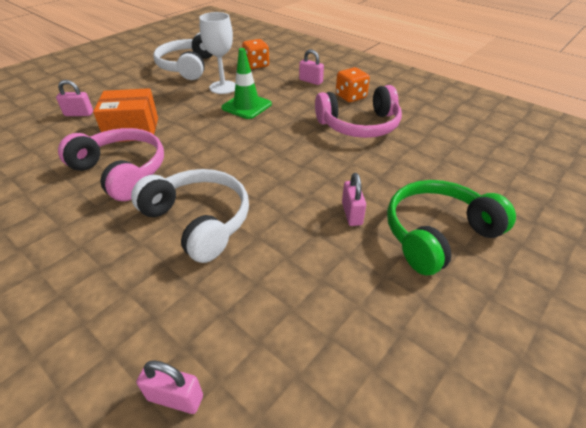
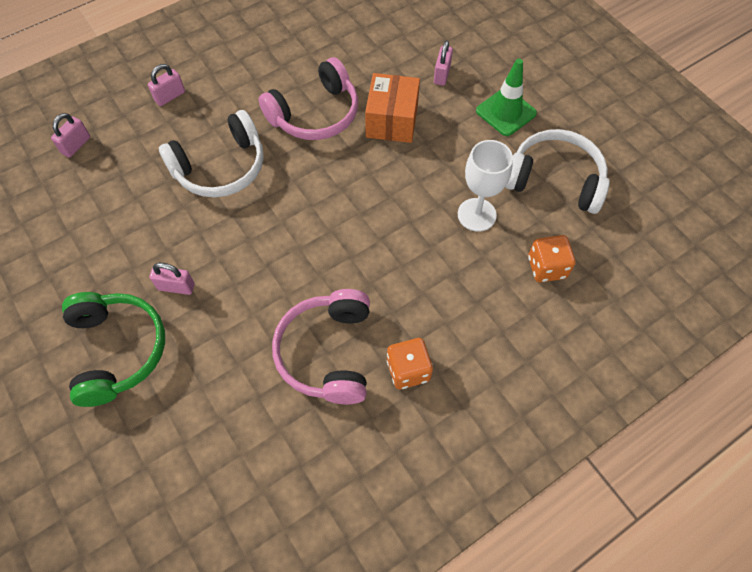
camera: 105 degrees right, 20 degrees up
green traffic cone [221,48,272,119] -> green traffic cone moved to [476,59,537,136]
pink padlock [299,49,324,85] -> pink padlock moved to [148,64,185,106]

